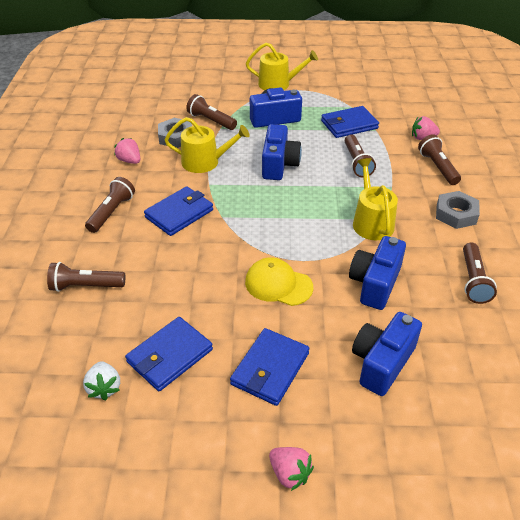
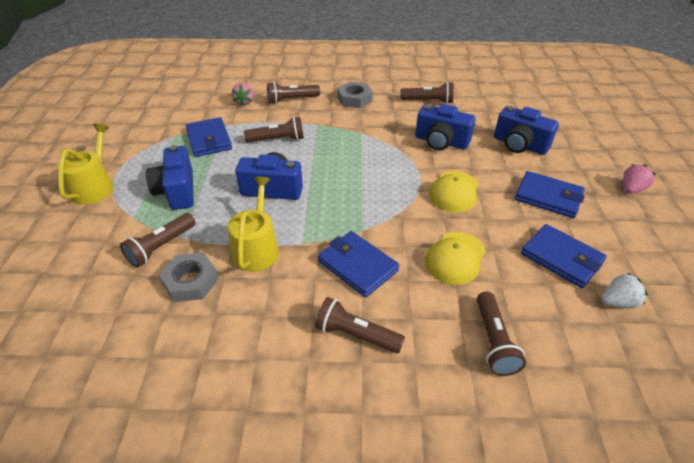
camera: 90 degrees left, 0 degrees up
pink strawberry [114,138,140,164] -> none
yellow watering can [353,158,398,240] -> none
none -> yellow cap [425,232,486,285]

